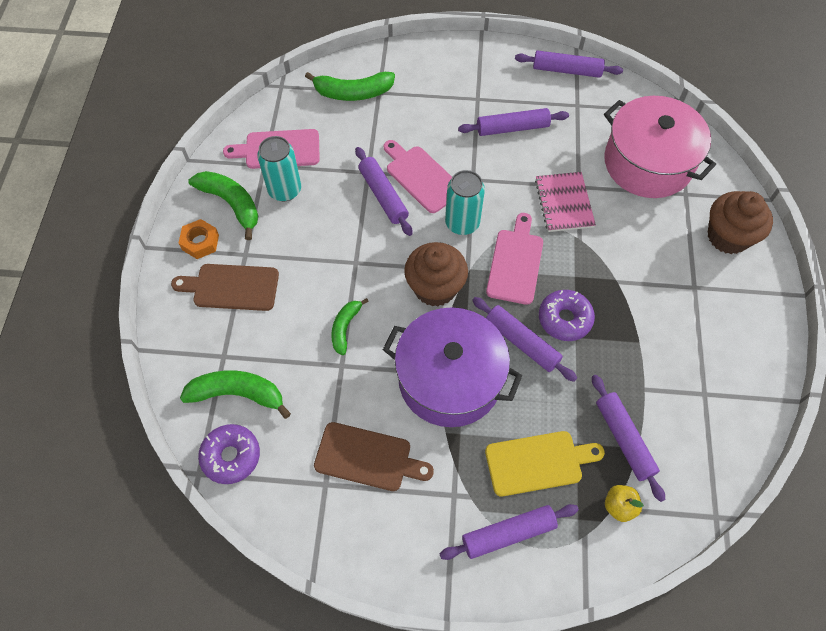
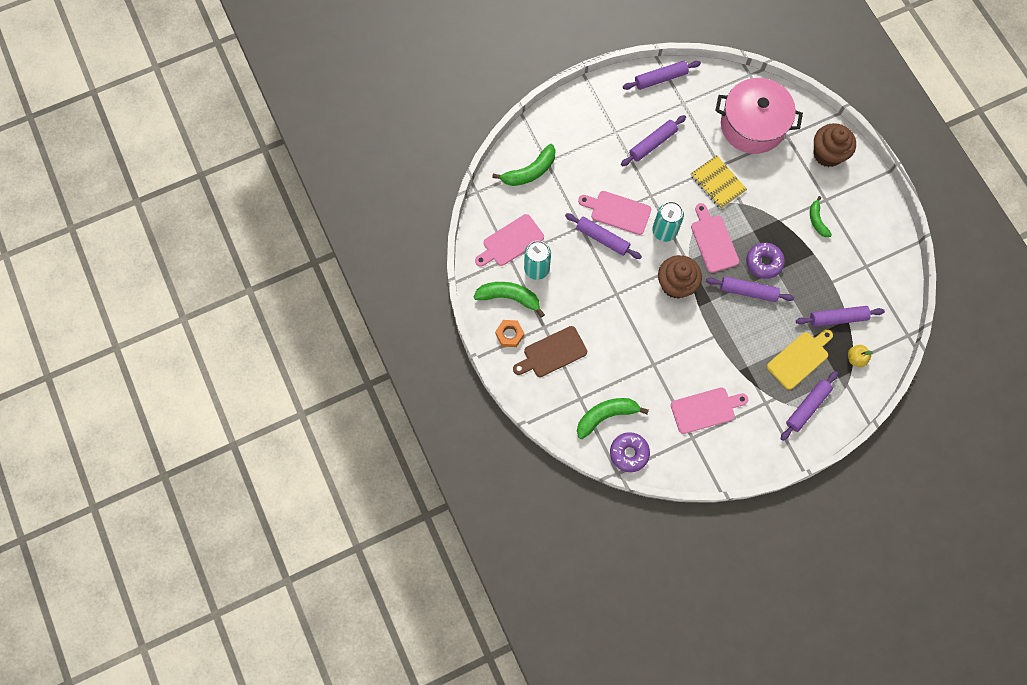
camera: 30 degrees left, 10 degrees up
brown cutting board [314,422,434,491] -> pink cutting board [671,387,748,434]
green banana [331,298,369,355] -> green banana moved to [810,196,832,237]
purple pot [383,307,522,427] -> none
pink notebook [535,172,596,232] -> yellow notebook [691,155,747,209]
purple rolling pin [592,375,665,502] -> purple rolling pin turned 45 degrees counterclockwise [796,306,885,327]

